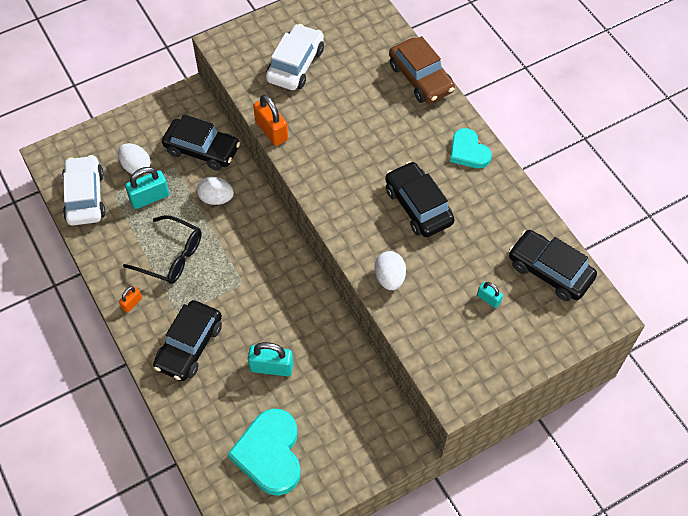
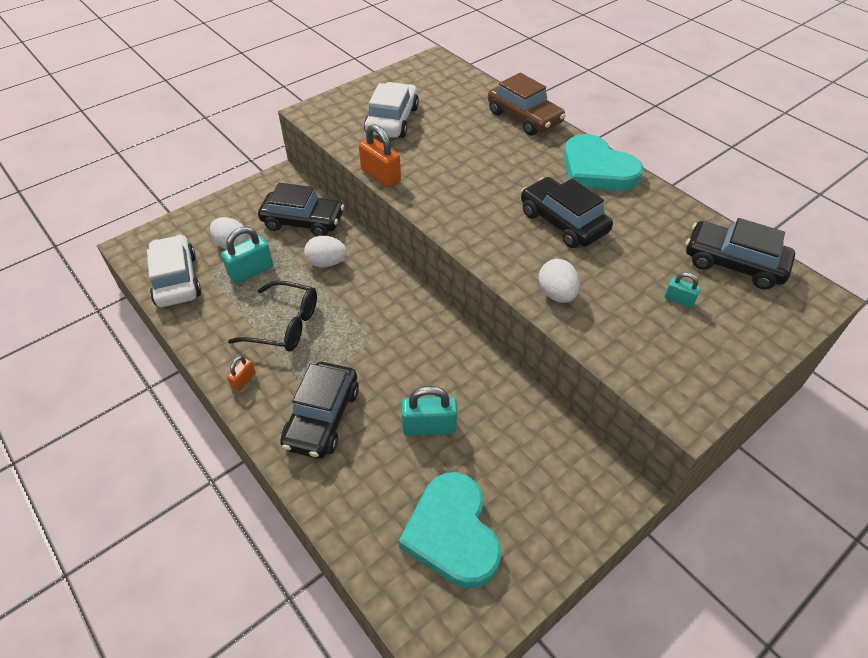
camera: 10 degrees left, 10 degrees down
turquoise heart [450,128,492,168] -> turquoise heart [564,134,643,191], size x1.64

